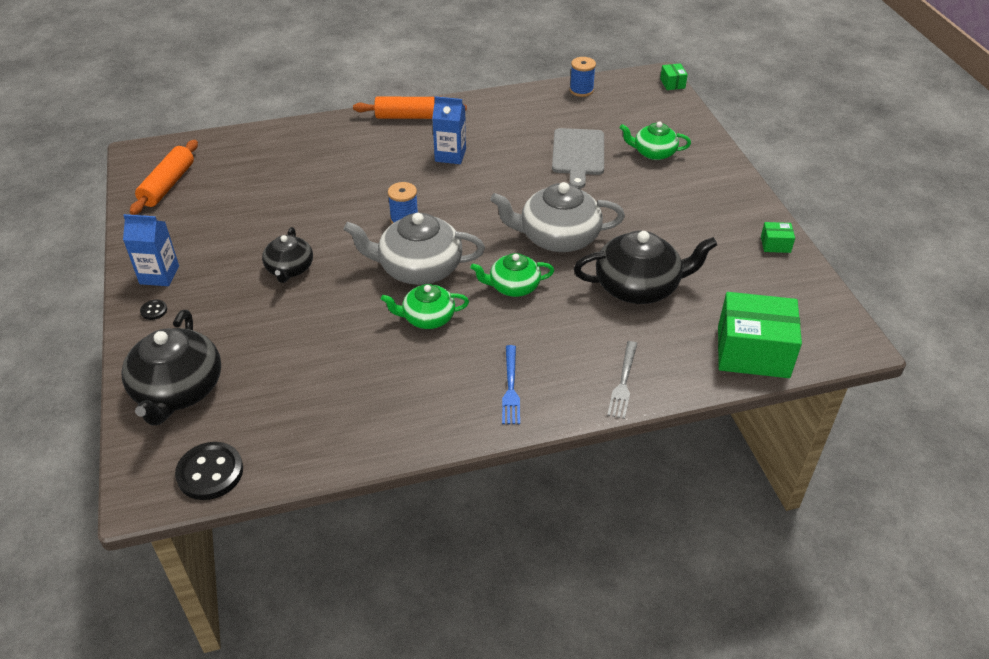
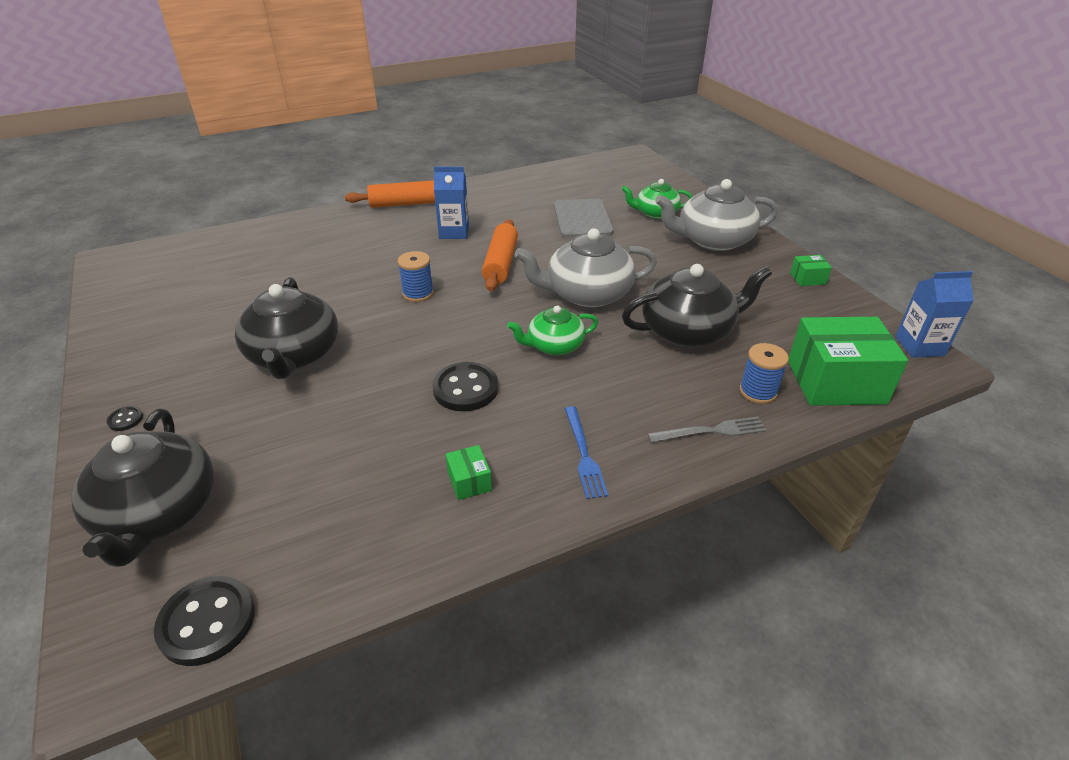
camera: 10 degrees left, 5 degrees down
blue carton [123,214,179,286] -> blue carton moved to [895,271,974,358]
orange rolling pin [130,140,198,215] -> orange rolling pin moved to [482,219,518,291]
black teapot [262,227,313,283] -> black teapot [235,277,338,379], size x1.67
grey teapot [344,213,485,285] -> grey teapot moved to [655,179,778,251]
green teapot [381,284,469,329] -> black button [432,362,498,411]
blue spool [570,57,596,97] -> blue spool moved to [739,343,789,404]
grey fork [607,341,637,419] -> grey fork turned 105 degrees counterclockwise [648,416,767,443]
green box [660,63,688,90] -> green box moved to [445,445,492,500]

